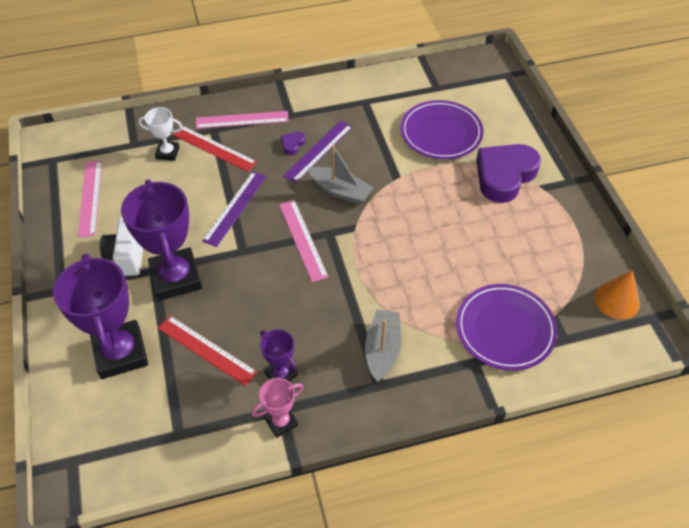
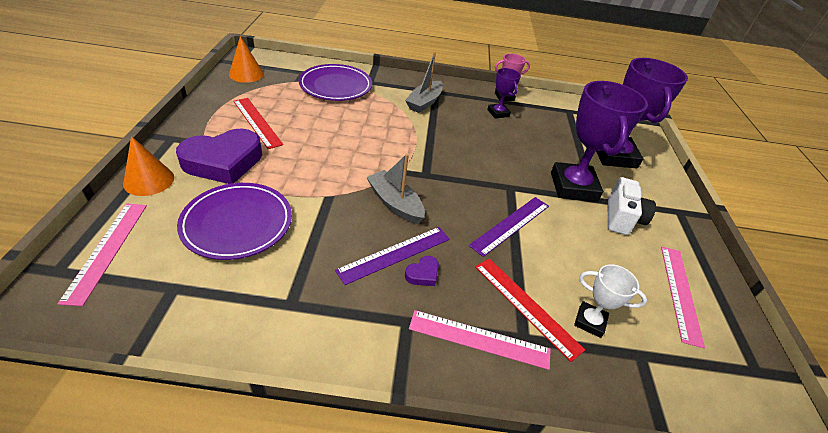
camera: 165 degrees left, 10 degrees down
red ruler [158,315,258,386] -> red ruler moved to [233,98,283,149]
pink ruler [279,200,329,282] -> pink ruler moved to [57,204,147,306]
none -> orange cone [123,136,174,196]

